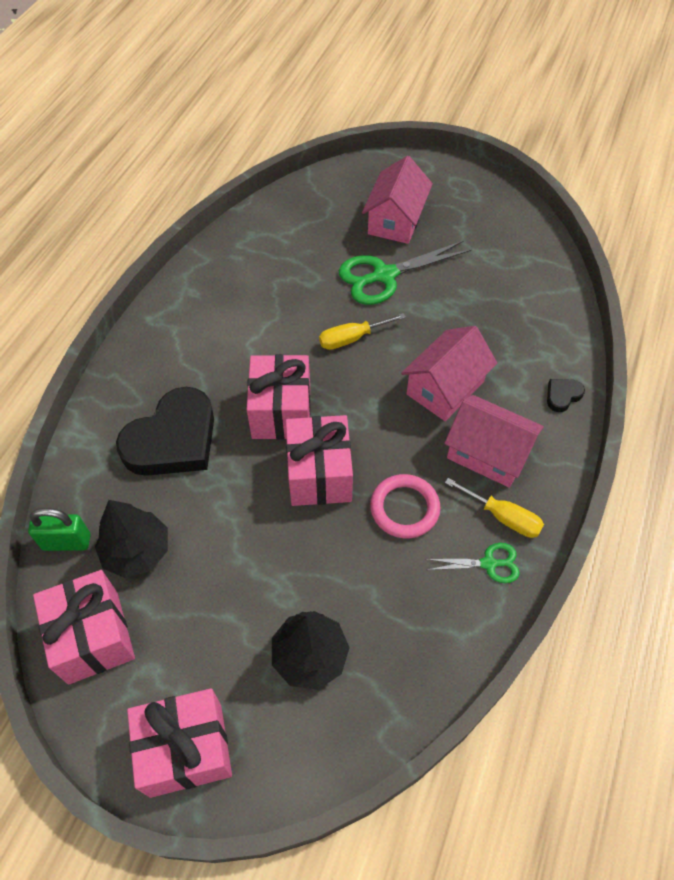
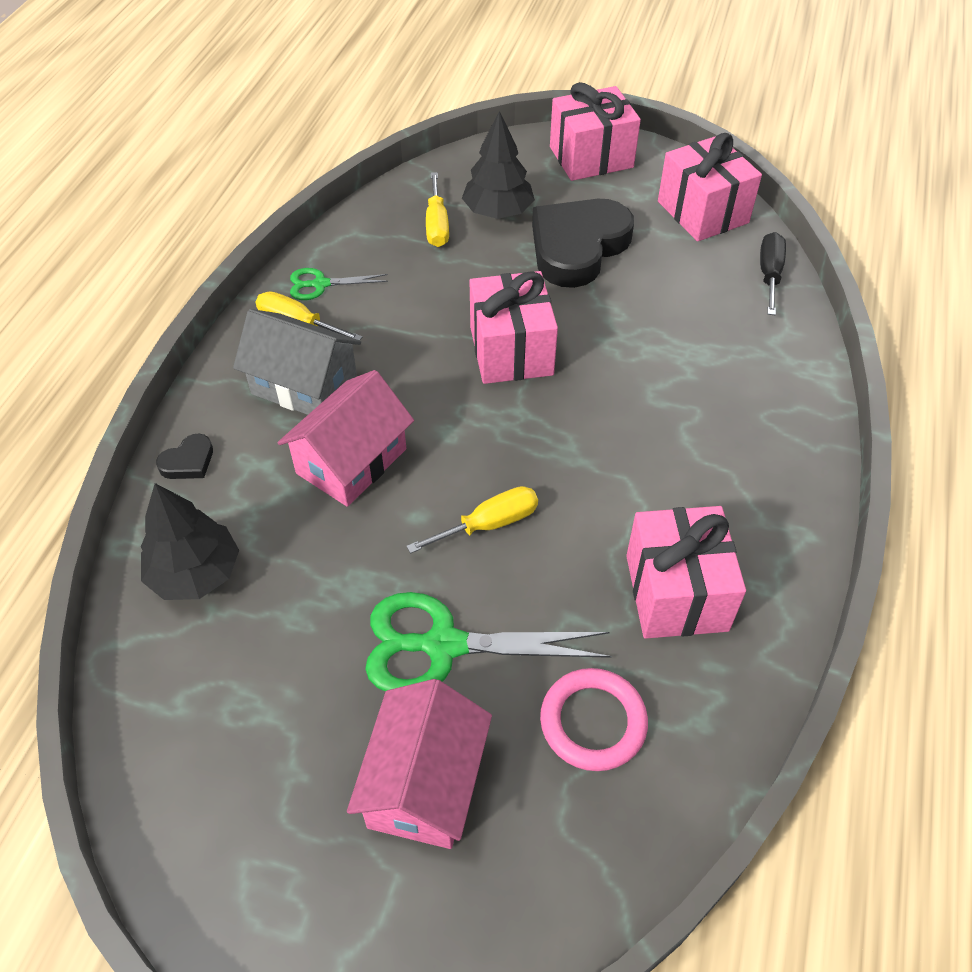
camera: 175 degrees right, 5 degrees down
green padlock [28,508,91,551] -> black screwdriver [760,232,786,315]
black tree [95,500,168,578] -> black tree moved to [141,483,239,600]
black heart [116,387,214,476] -> black heart moved to [532,199,634,288]
pink gift [247,354,311,440] -> pink gift moved to [626,506,746,639]
green scissors [339,241,472,305] -> green scissors turned 150 degrees counterclockwise [365,592,612,692]
pink ring [370,474,441,538] -> pink ring moved to [540,668,648,771]
pink house [444,395,544,488] -> grey house [233,309,361,415]
none -> yellow screwdriver [426,172,449,247]

